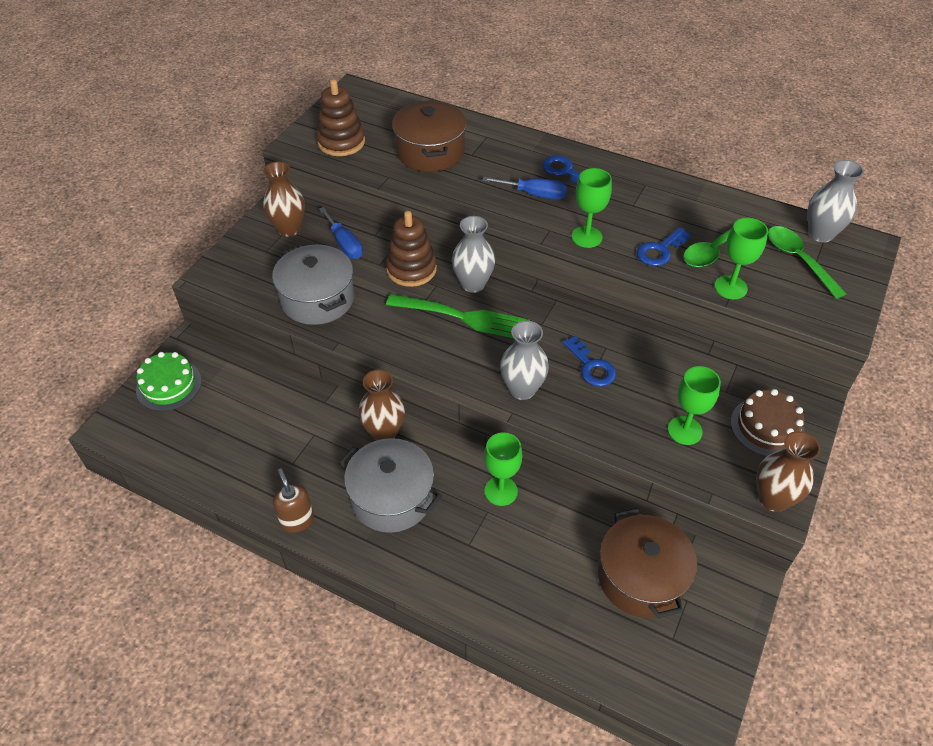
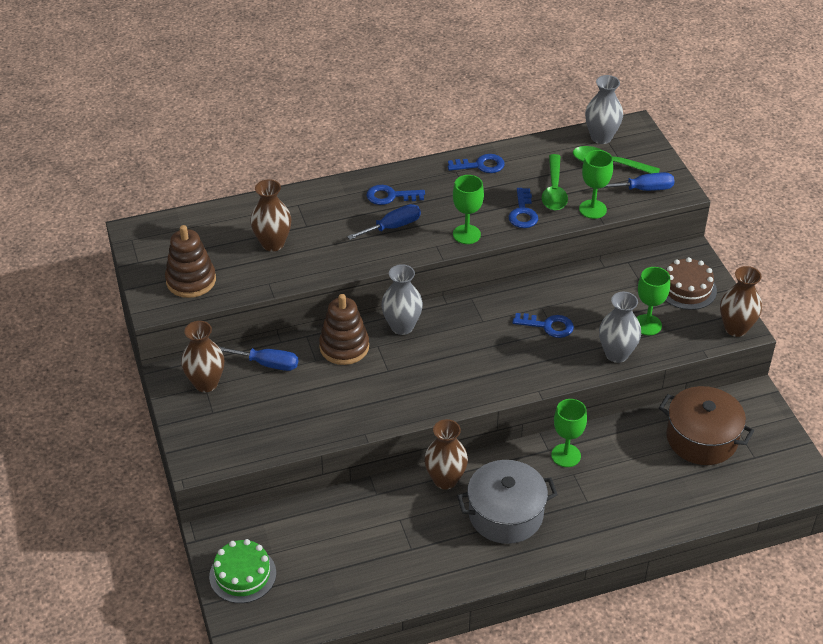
camera: 45 degrees left, 5 degrees down
grey pot [272,244,354,325] -> none
brown soap dispenser [273,468,314,533] -> none
green fork [386,294,530,338] -> none
brown pot [392,100,467,172] -> brown vase [250,179,291,252]
grey vase [500,321,549,400] -> grey vase moved to [599,292,641,363]
none -> blue key [448,154,505,173]
none -> blue screwdriver [599,172,674,191]

